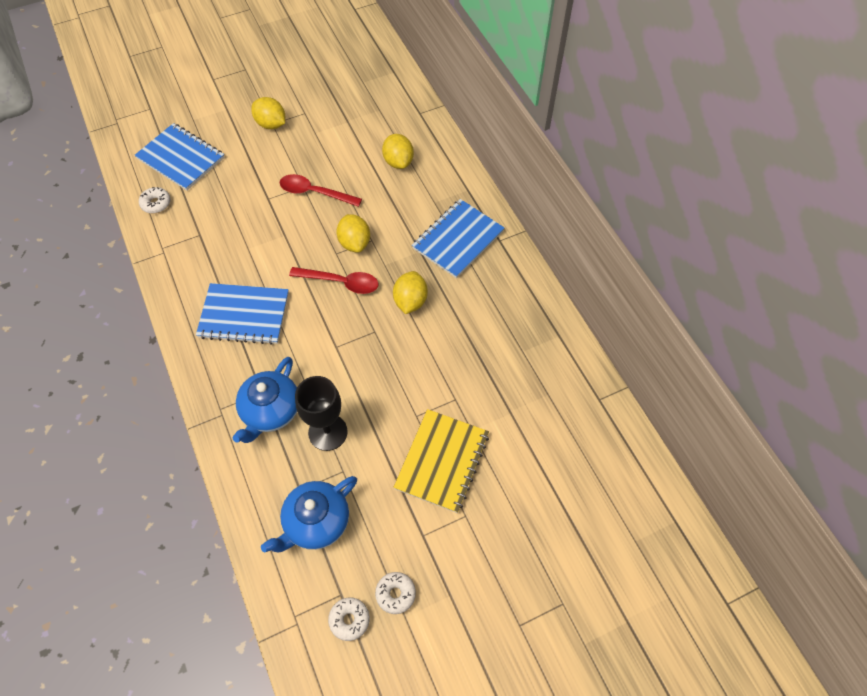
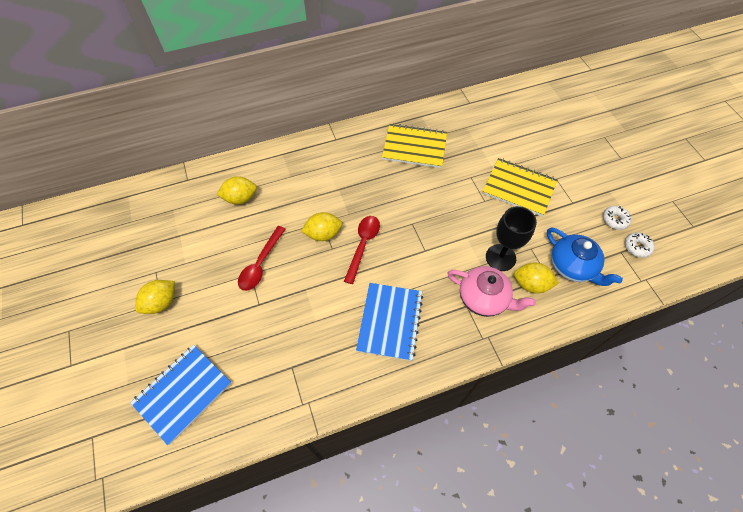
camera: 85 degrees left, 0 degrees up
white donut [139,187,171,213] -> none
blue teapot [233,357,297,443] -> pink teapot [447,266,536,317]
yellow lemon [393,271,428,314] -> yellow lemon moved to [514,263,559,293]
blue notebook [412,199,504,278] -> none
none -> yellow notebook [382,123,447,168]

